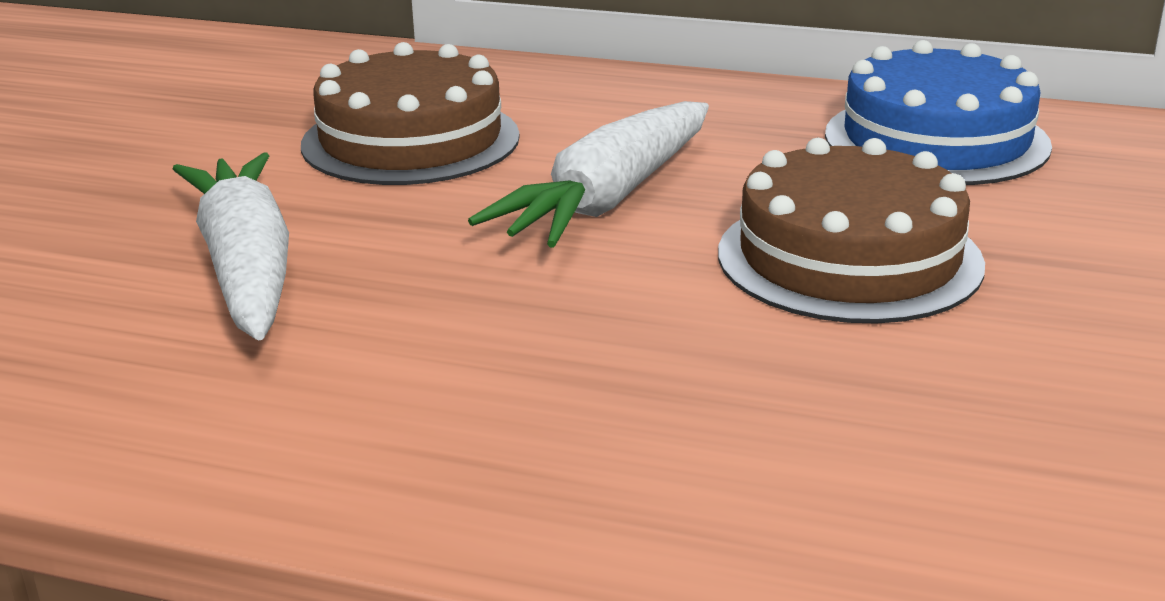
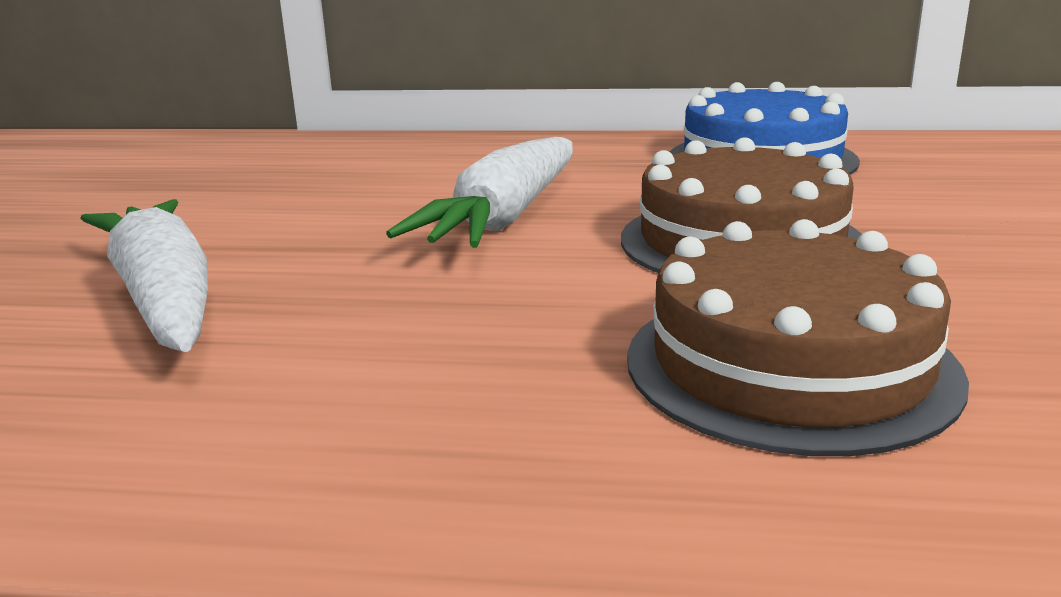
camera: 10 degrees left, 5 degrees down
brown cake [301,42,520,185] -> brown cake moved to [627,219,969,456]

